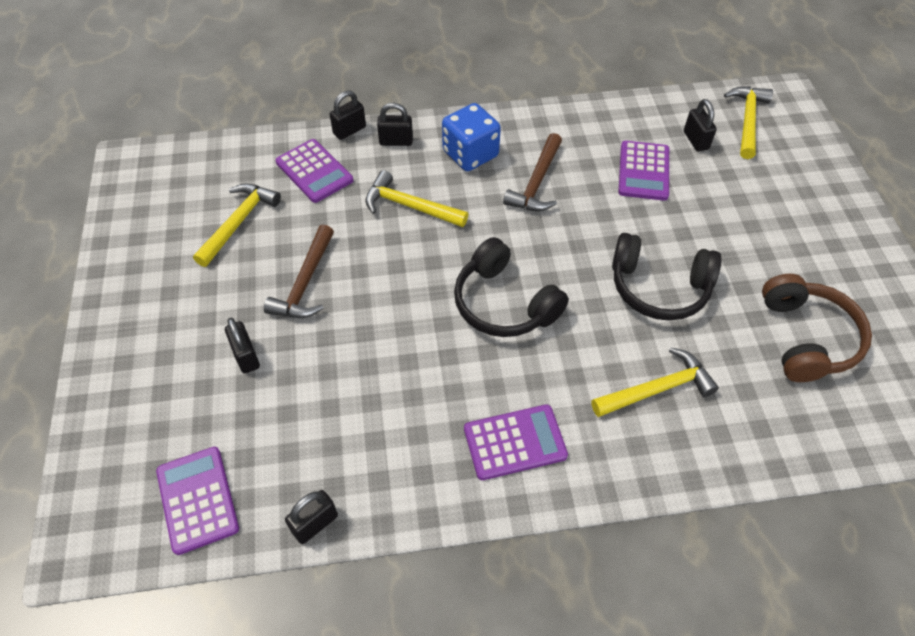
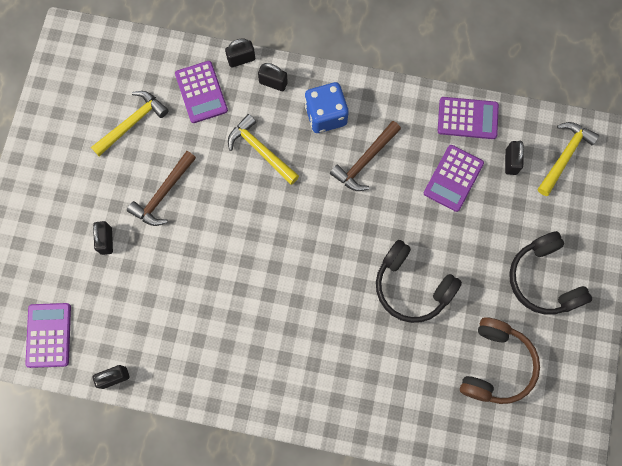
camera: 20 degrees right, 20 degrees up
black headphones [454,237,569,337] -> black headphones moved to [509,231,592,314]
purple calculator [464,404,568,480] -> purple calculator moved to [438,97,499,139]
yellow hammer [591,347,719,417] -> none

